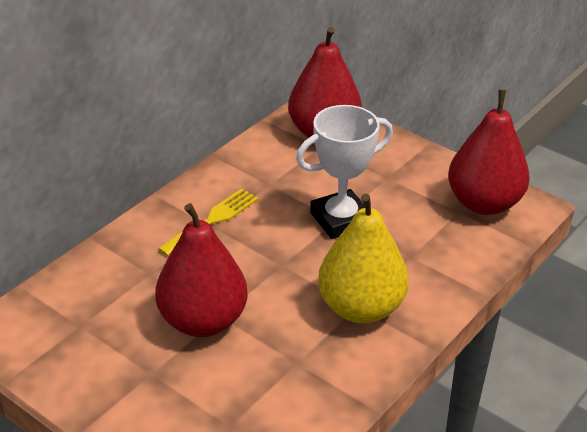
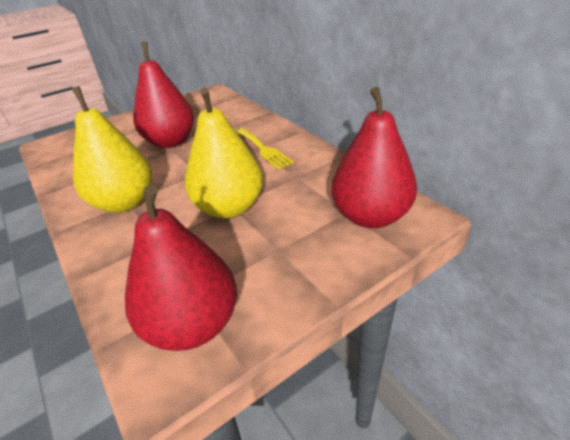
camera: 110 degrees right, 0 degrees up
white trophy [296,105,393,239] -> yellow pear [185,88,263,218]

